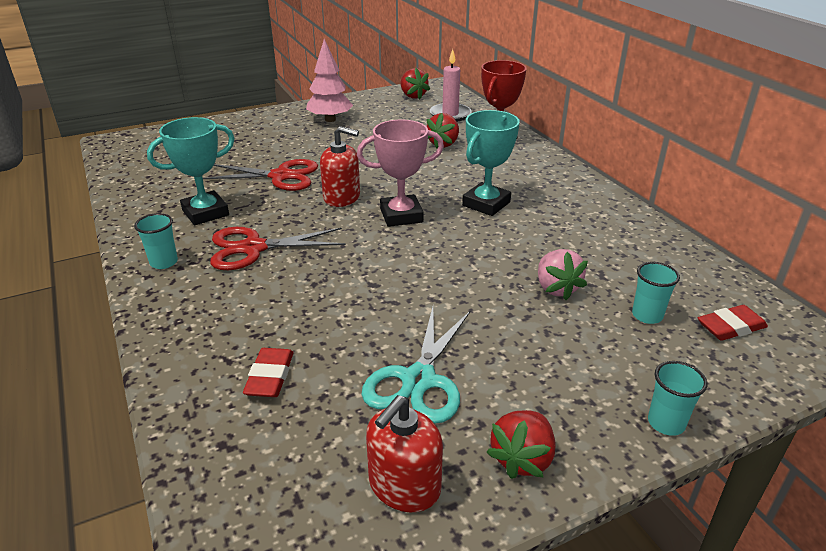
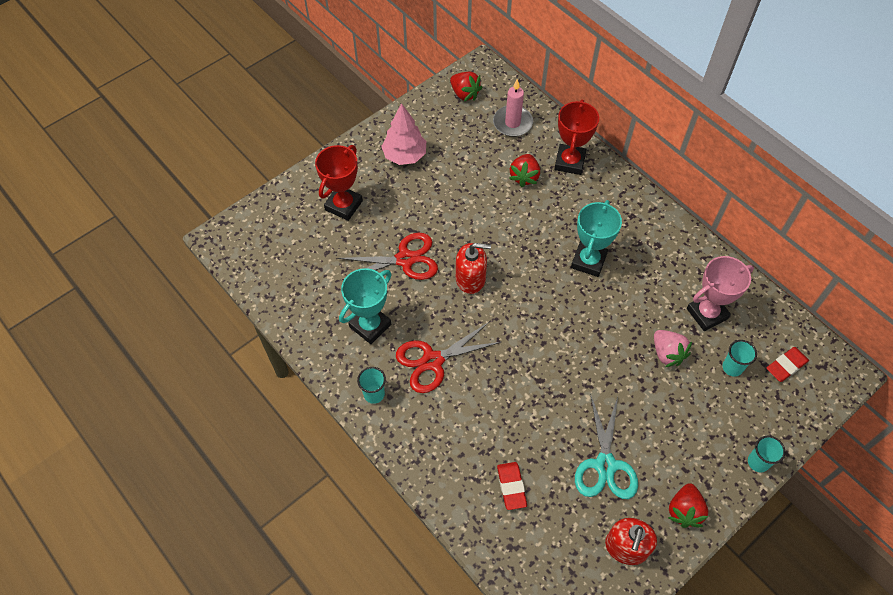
camera: 15 degrees left, 25 degrees up
pink trophy [357,119,444,227] -> pink trophy moved to [687,256,754,331]
none -> red trophy [315,145,363,221]

